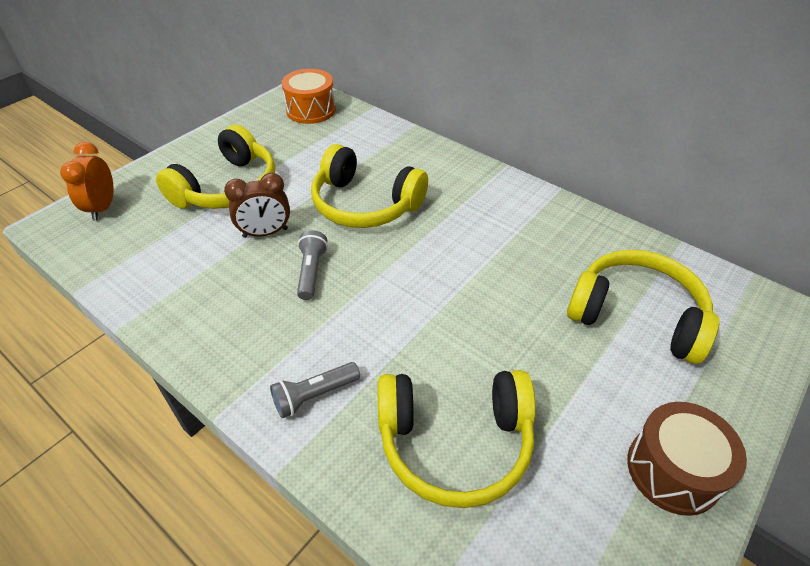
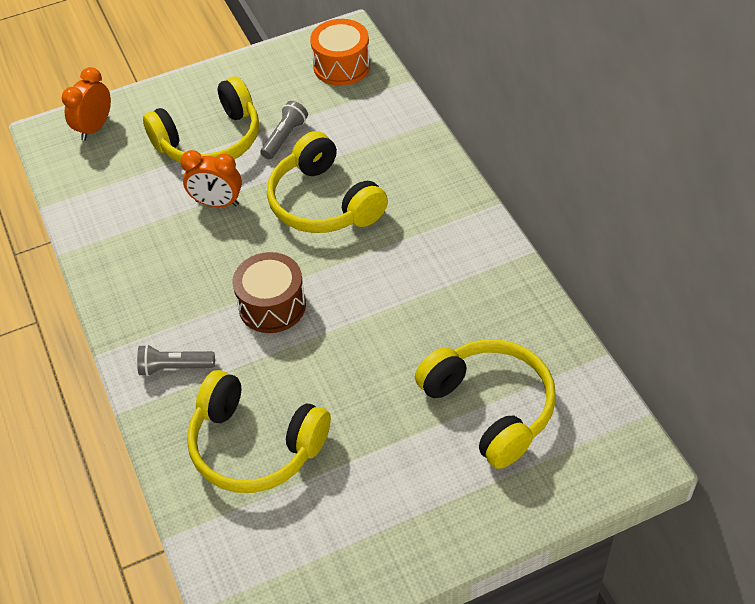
camera: 30 degrees right, 5 degrees up
brown clock [224,173,290,238] -> orange clock [181,150,242,207]
grey flashlight [297,230,328,300] -> grey flashlight moved to [260,101,308,159]
brown drum [627,402,747,516] -> brown drum moved to [233,252,306,333]

